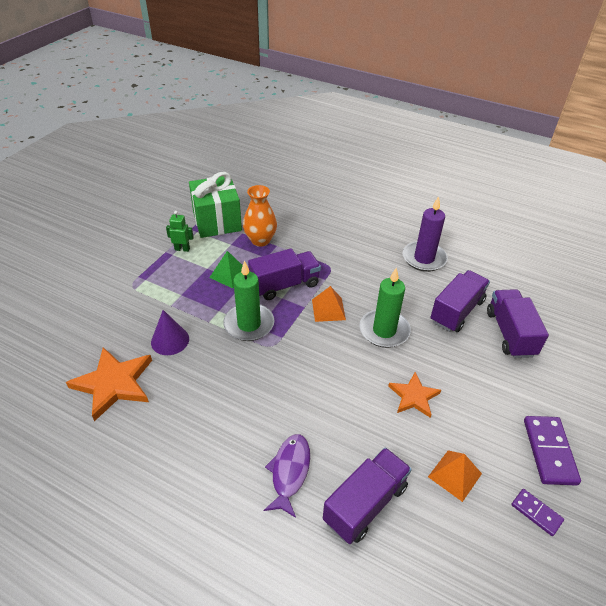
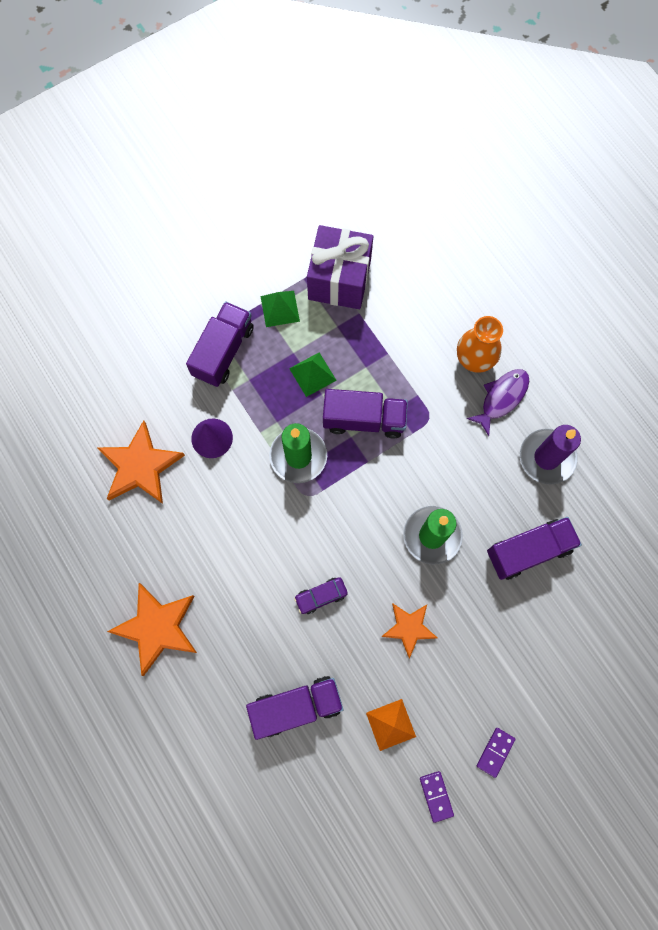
camera: 30 degrees right, 30 degrees up
green robot [166,211,194,252] -> green pyramid [261,291,300,327]
green gift [189,172,242,238] -> purple gift [307,225,373,309]
orange vase [243,185,277,247] -> orange vase moved to [457,316,503,373]
purple fish [264,434,310,518] -> purple fish moved to [467,369,529,436]
orange pyramid [312,286,346,322] -> none
purple truck [487,289,549,358] -> purple truck moved to [186,302,254,387]
purple domino [524,416,581,486] -> purple domino [477,728,515,778], size x0.58
none -> orange star [107,583,197,676]
none -> purple car [294,577,348,614]

